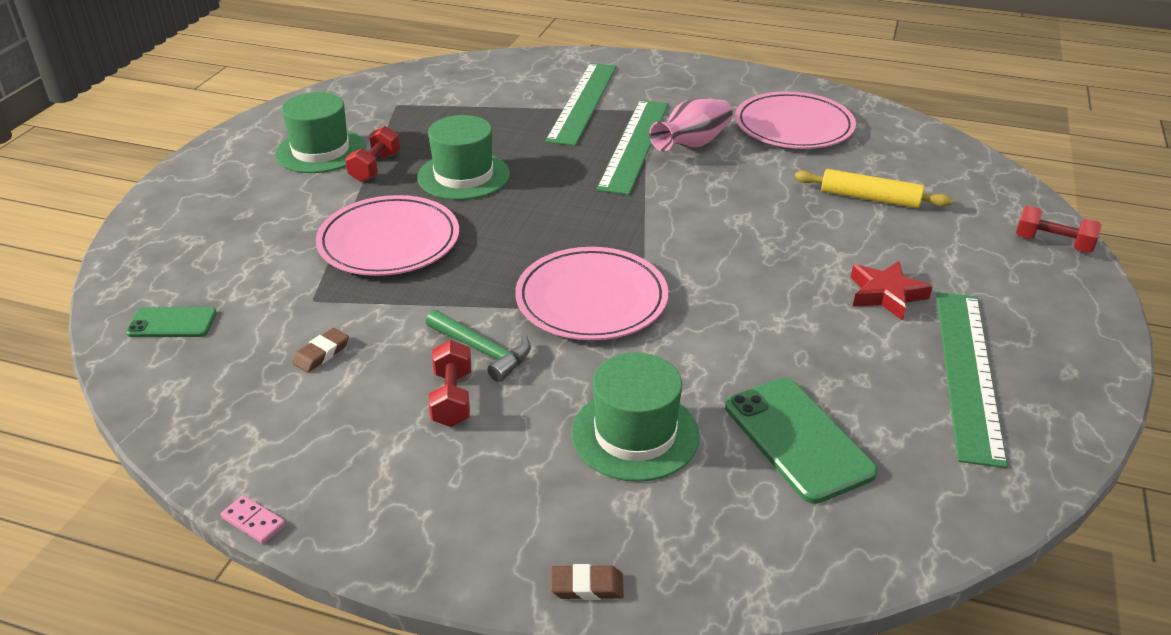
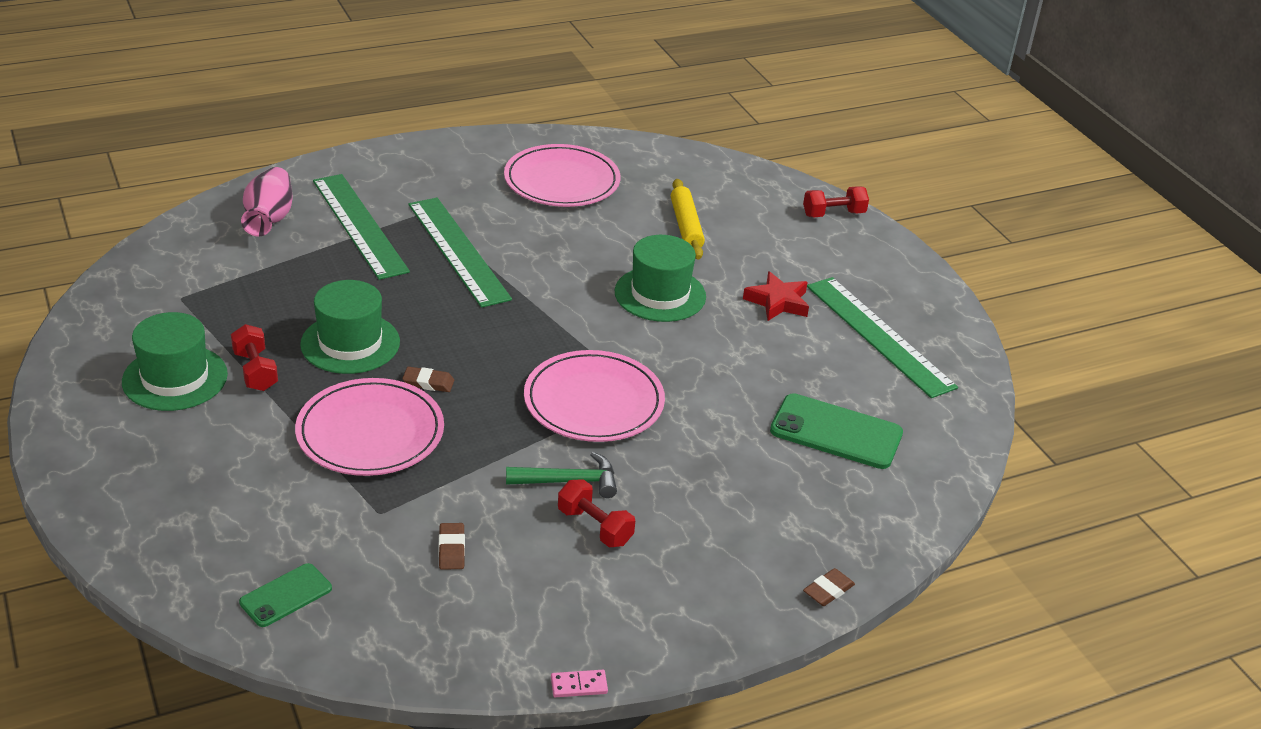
camera: 45 degrees left, 0 degrees up
green hat [571,352,699,482] -> green hat moved to [615,235,706,322]
pink vase [649,98,733,152] -> pink vase moved to [241,167,293,237]
yellow rolling pin [795,169,953,208] -> yellow rolling pin turned 75 degrees counterclockwise [671,179,705,259]
none -> brown eraser [402,367,454,392]

